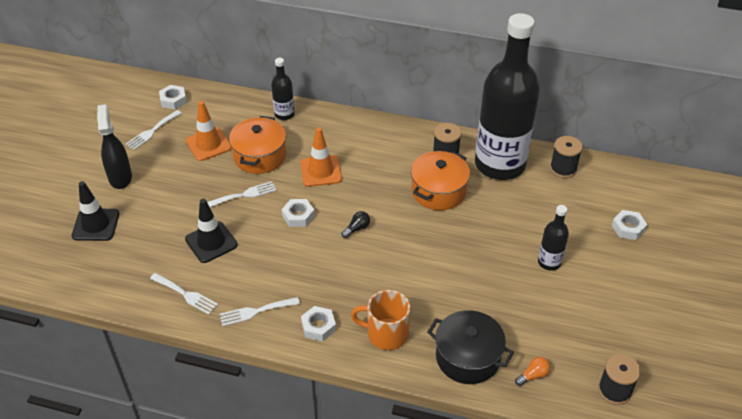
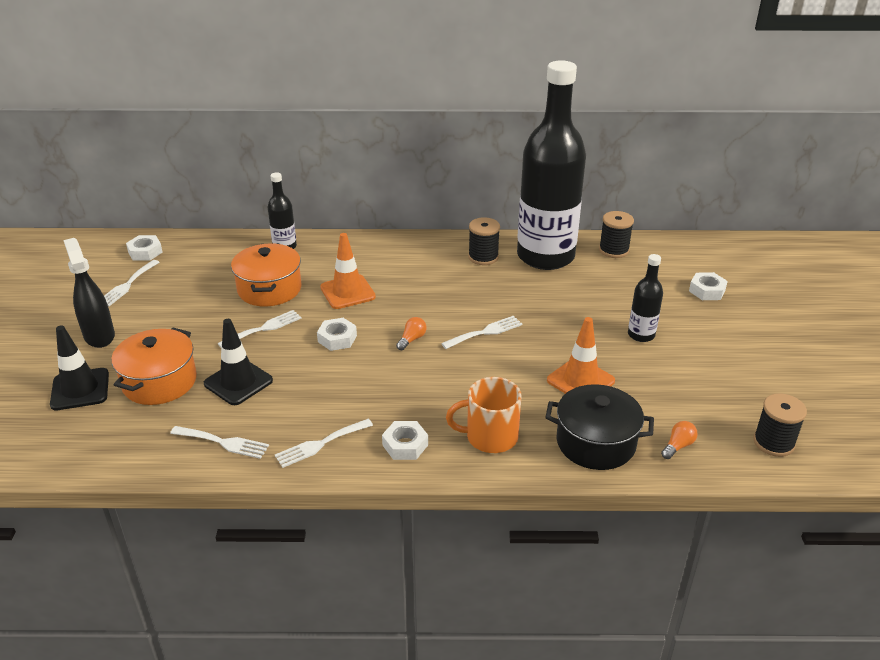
camera: 15 degrees left, 10 degrees down
orange traffic cone [186,101,232,161] -> orange traffic cone moved to [547,317,615,394]
black light bulb [341,211,370,238] -> orange light bulb [396,317,426,350]
orange pot [411,151,470,210] -> orange pot moved to [111,328,197,405]
none -> white fork [441,316,523,349]

